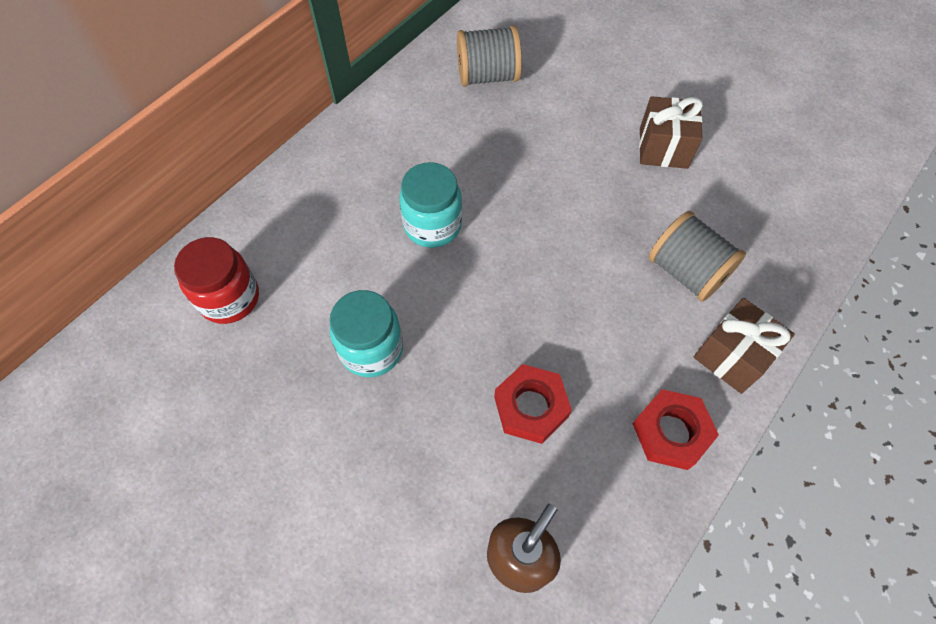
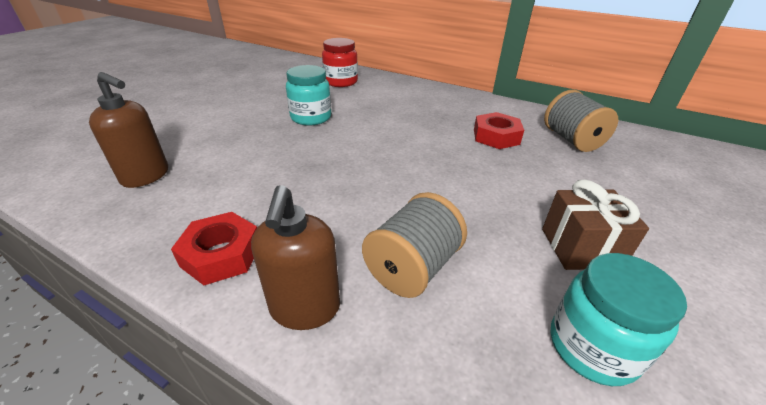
camera: 80 degrees right, 25 degrees down
turquoise jar [399,162,462,248] -> turquoise jar moved to [551,253,687,386]
red nut [494,364,572,444] -> red nut moved to [474,112,524,149]
brown gift [694,298,795,394] -> brown soap dispenser [251,185,340,330]

